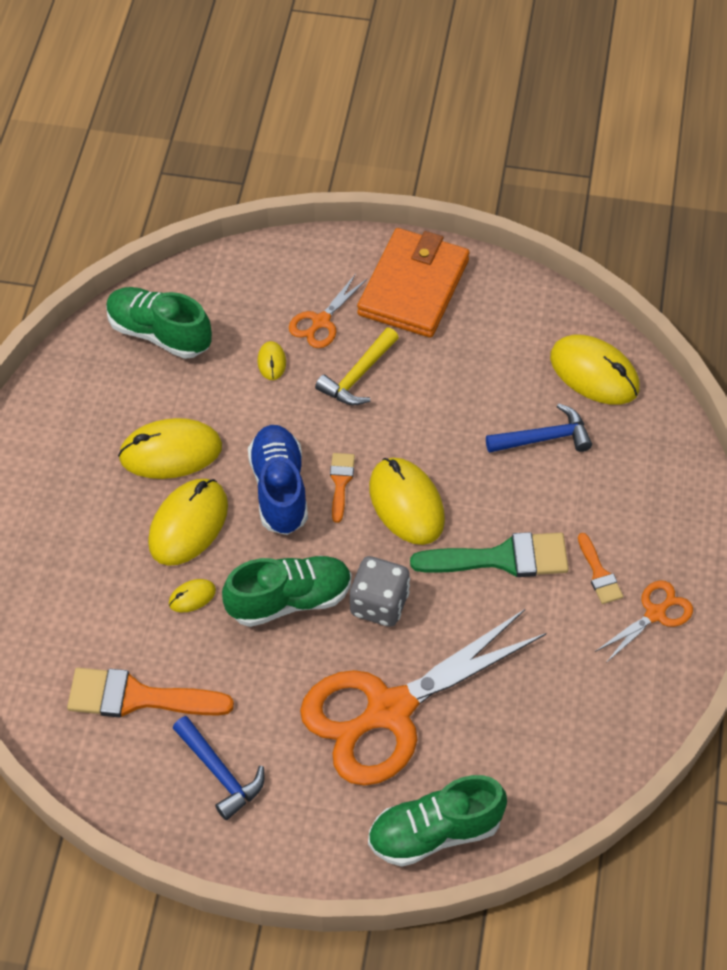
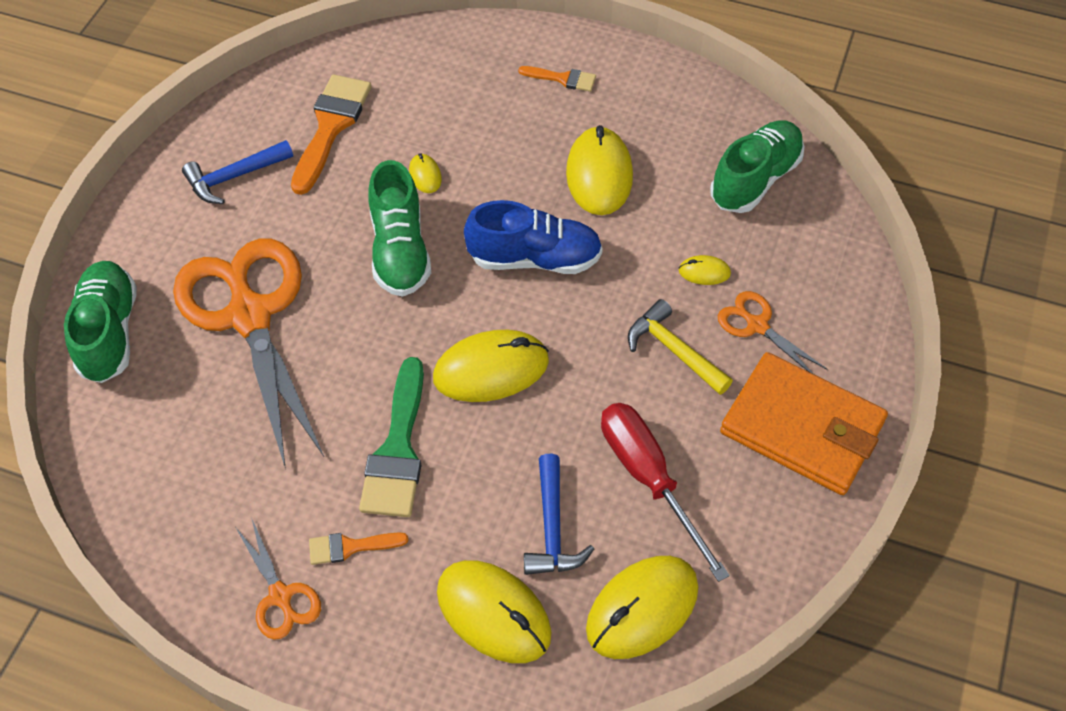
camera: 100 degrees right, 0 degrees up
yellow mouse [148,479,228,566] -> yellow mouse moved to [437,560,551,663]
orange brush [330,453,355,523] -> orange brush moved to [518,66,596,92]
grey dice [350,556,410,627] -> none
none -> red screwdriver [601,403,730,582]

